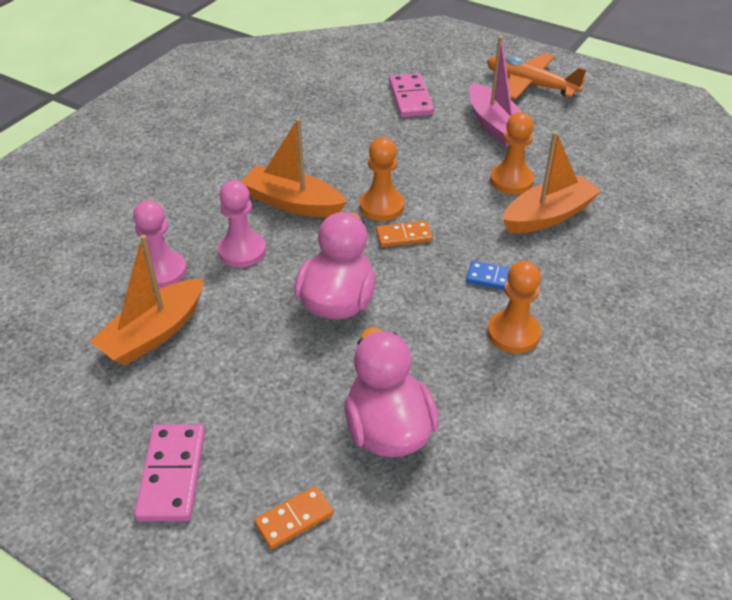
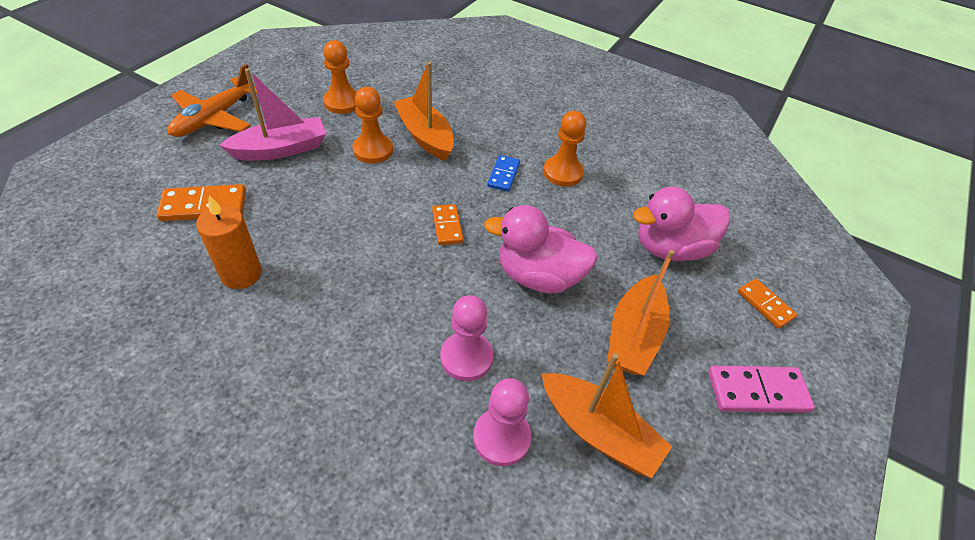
camera: 95 degrees left, 5 degrees up
orange boat [241,118,347,217] -> orange boat moved to [607,250,675,375]
orange pawn [360,137,404,221] -> orange pawn moved to [323,40,357,114]
pink domino [389,73,434,117] -> orange domino [157,184,246,221]
none -> orange candle [196,195,262,289]

